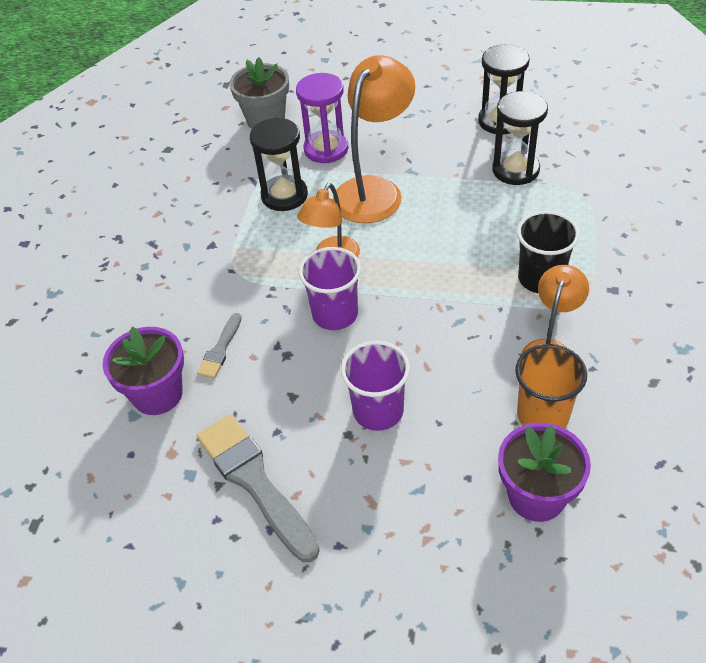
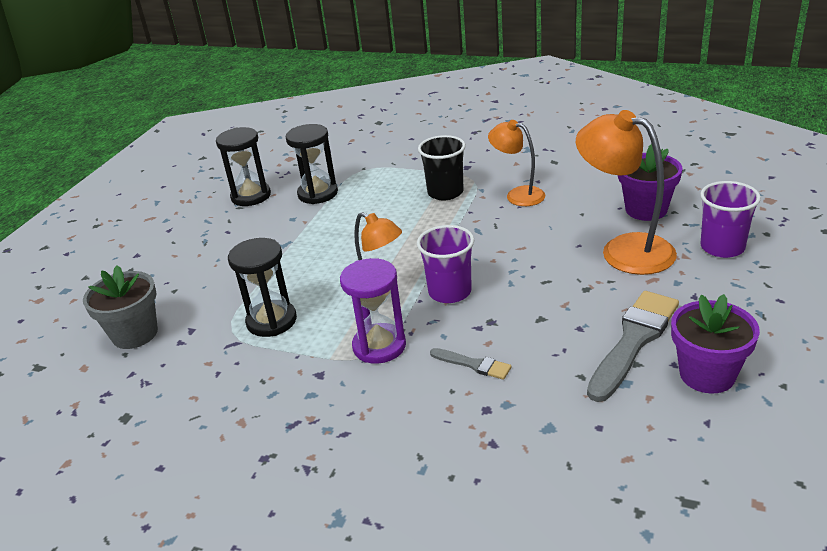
camera: 80 degrees left, 15 degrees down
purple flower pot [103,327,184,415] -> purple flower pot moved to [671,294,760,393]
grey brush [197,414,320,562] -> grey brush turned 150 degrees clockwise [587,291,679,402]
purple hourglass [296,73,348,163] -> purple hourglass moved to [340,258,406,364]
orange lamp [333,55,415,223] -> orange lamp moved to [576,110,677,275]
purple cup [341,341,410,431] -> purple cup moved to [700,181,761,258]
orange cup [515,344,587,428] -> none

